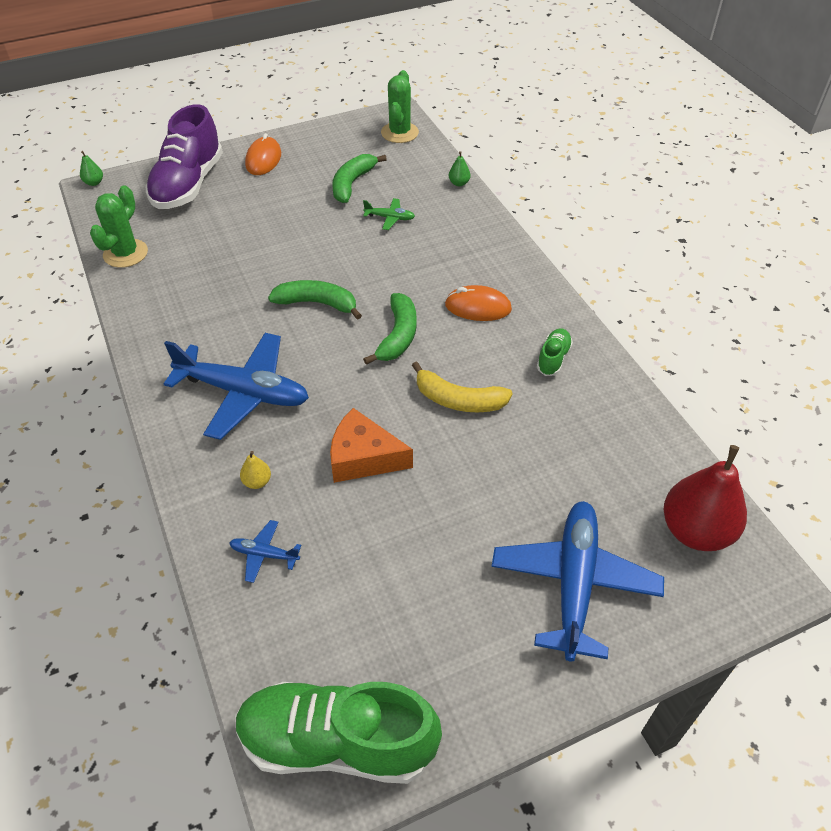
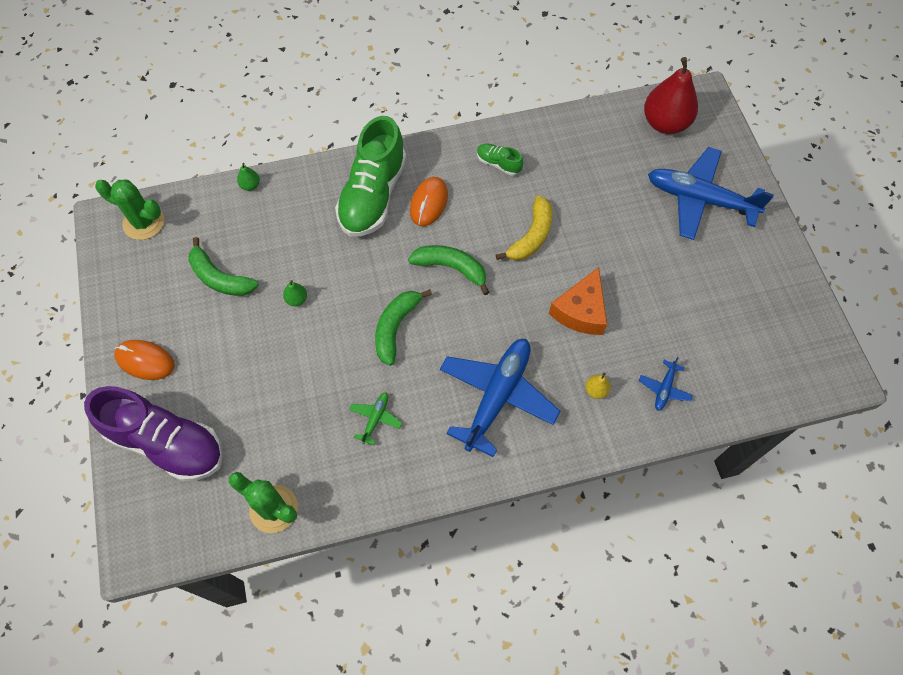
camera: 80 degrees left, 15 degrees up
green pear [80,151,103,186] -> green pear moved to [283,280,307,306]
green shoe [235,682,442,784] -> green shoe moved to [335,116,407,237]
green plane [363,198,415,230] -> green plane moved to [349,393,402,445]

